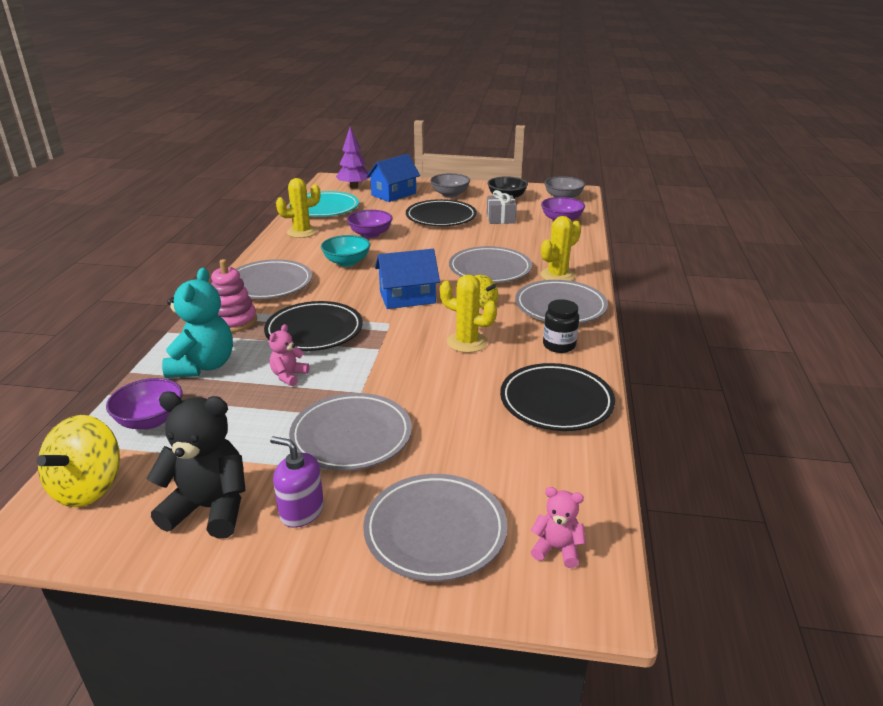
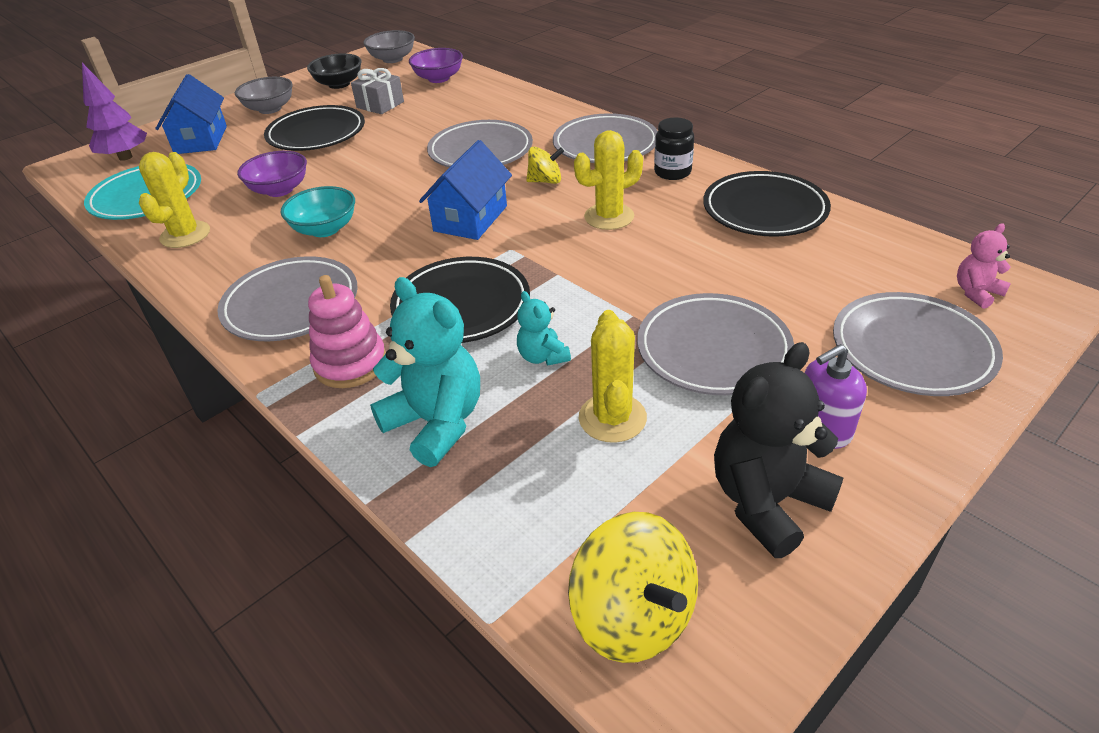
camera: 50 degrees left, 10 degrees up
purple bowl [106,378,182,429] -> none
pink teddy bear [269,324,309,386] -> turquoise teddy bear [517,291,571,366]
yellow cactus [540,216,581,281] -> yellow cactus moved to [579,310,647,443]

